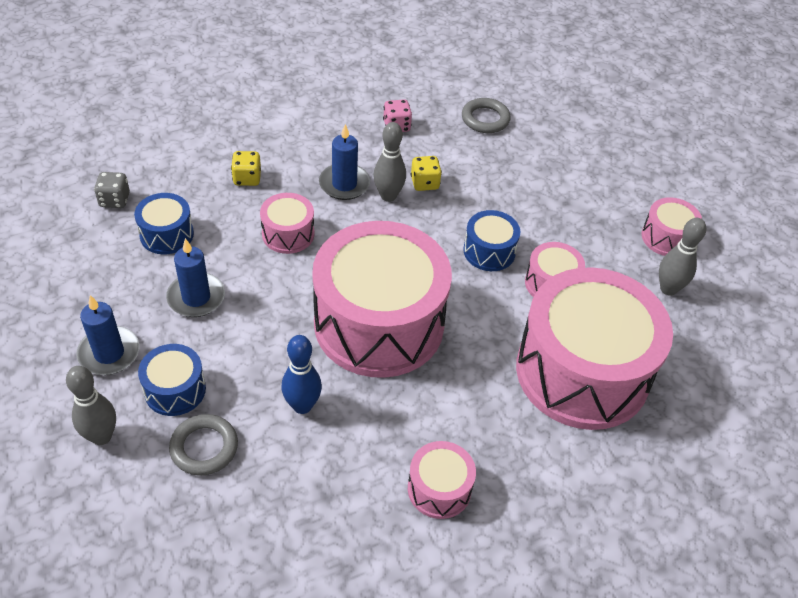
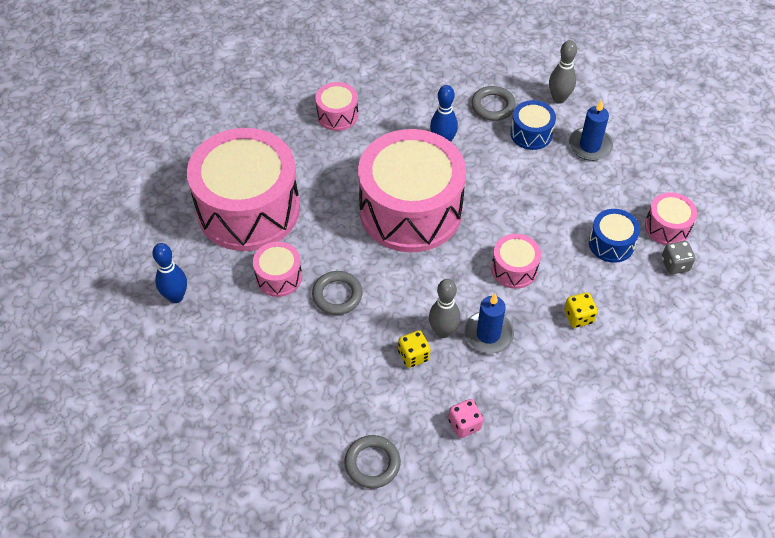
camera: 170 degrees right, 5 degrees up
blue candle [166,238,225,317] -> none
blue drum [463,210,520,271] -> grey ring [312,271,363,315]
pink drum [641,197,702,256] -> pink drum moved to [645,192,697,245]
grey bowling pin [659,218,706,296] -> blue bowling pin [152,243,187,303]

